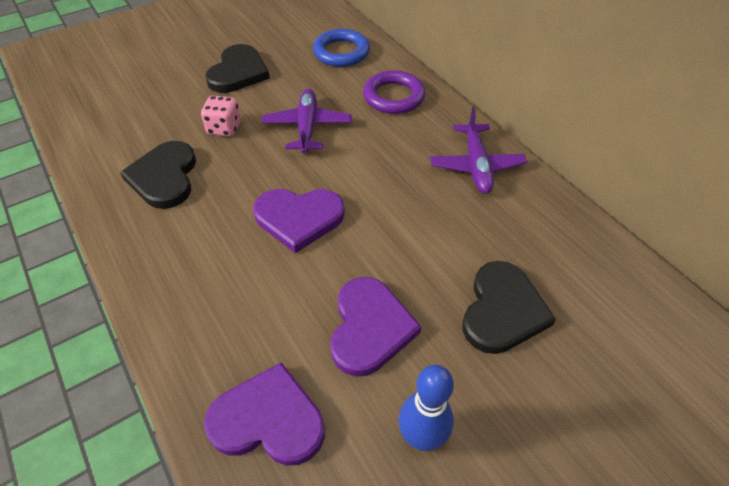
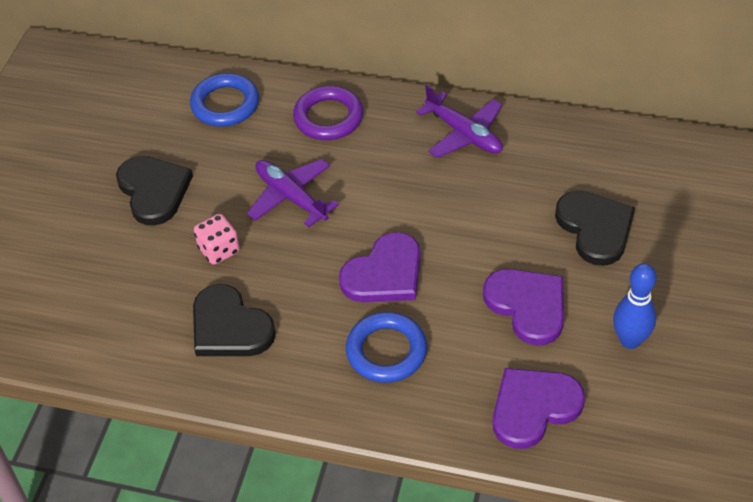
camera: 40 degrees left, 0 degrees up
none -> blue ring [346,312,427,383]

